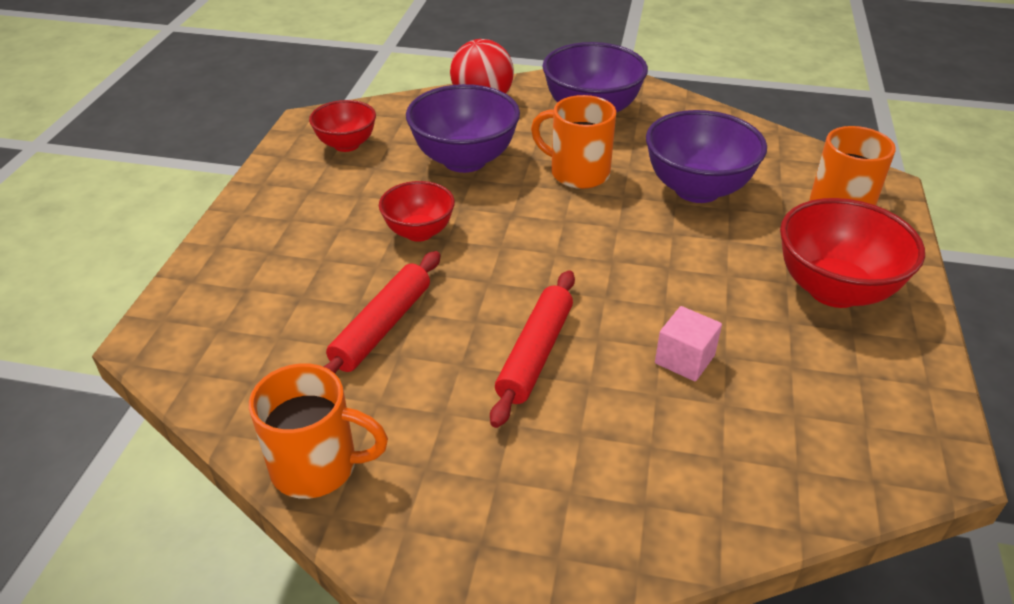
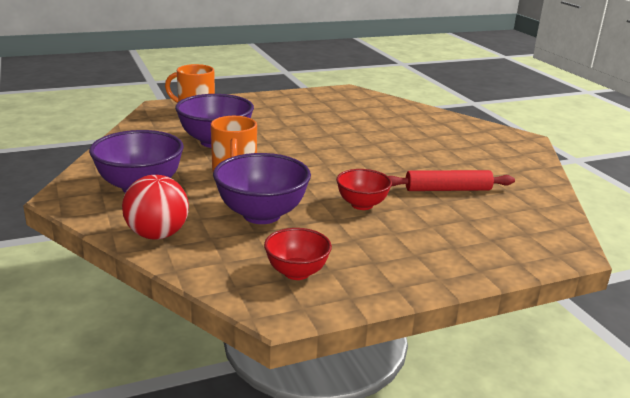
camera: 125 degrees left, 15 degrees down
orange mug [249,363,388,499] -> none
red rolling pin [490,270,575,428] -> none
pink cube [655,306,722,381] -> none
red bowl [780,198,925,308] -> none

